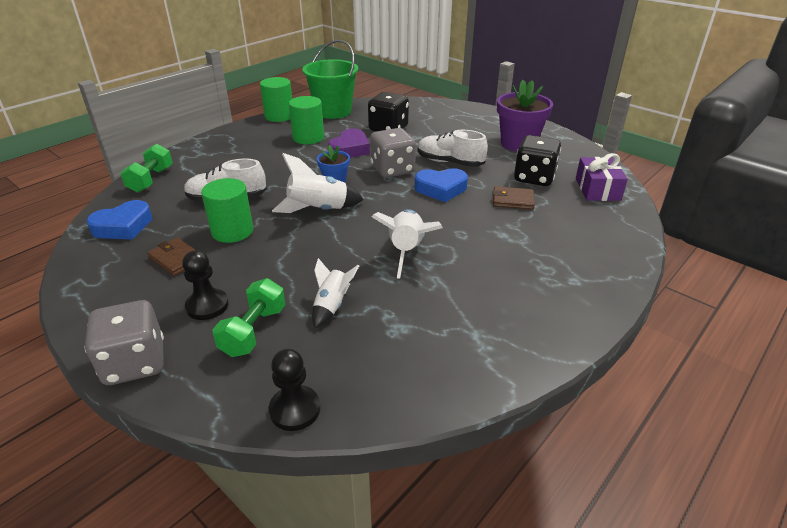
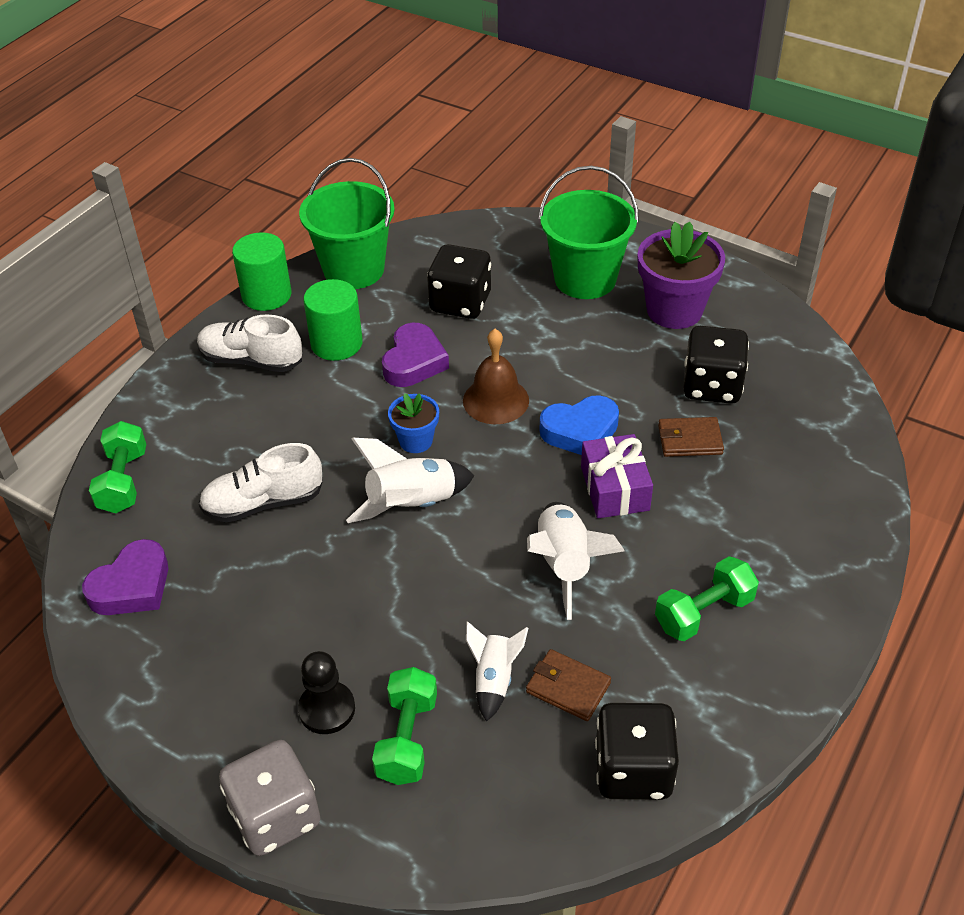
camera: 10 degrees left, 10 degrees up
blue heart [86,200,152,239] -> purple heart [82,539,168,615]
brown wallet [147,238,195,276] -> brown wallet moved to [526,649,611,721]
green cylinder [201,178,253,243] -> none
black pawn [269,349,320,431] -> none
grey dice [370,128,416,178] -> brown bell [463,329,529,424]
white shoe [418,130,488,167] -> white shoe moved to [197,314,302,372]
purple gift [576,153,628,201] -> purple gift moved to [581,434,653,518]
none -> green bucket [539,166,639,299]
none -> black dice [595,703,679,800]
none -> green dumbbell [655,556,759,641]

